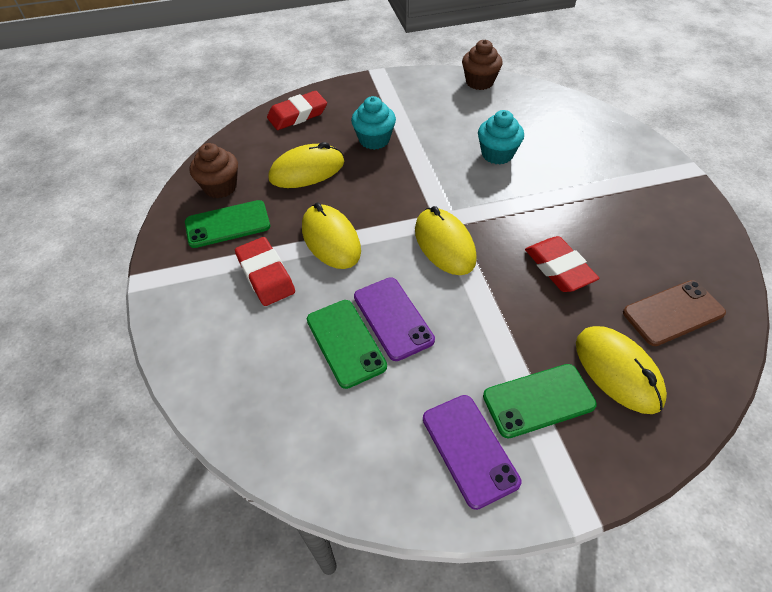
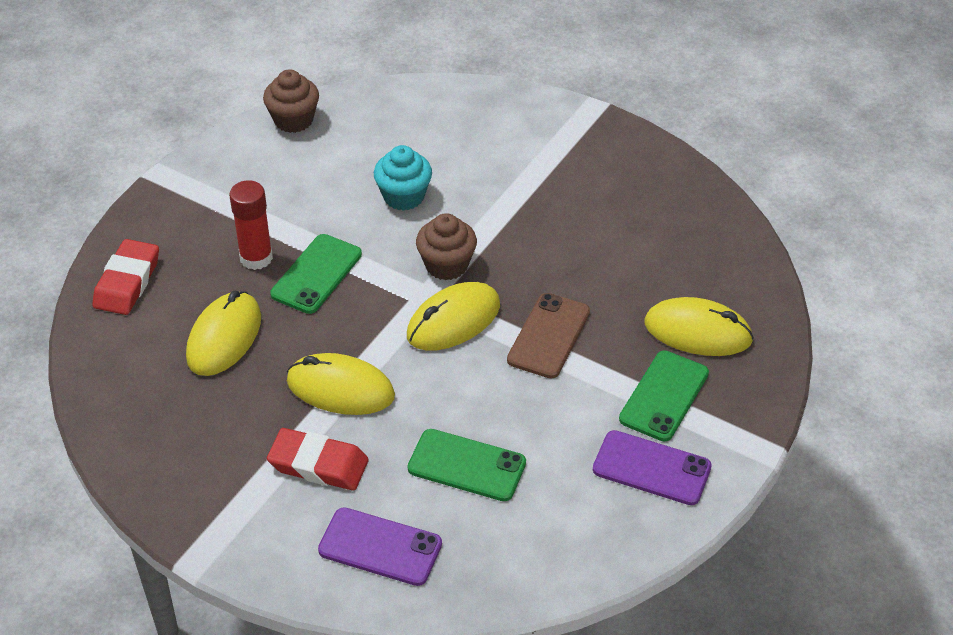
camera: 45 degrees left, 5 degrees down
green phone [185,200,270,248] -> green phone moved to [270,234,362,314]
brown cupcake [190,143,238,198] -> brown cupcake moved to [416,213,477,280]
turquoise cupcake [351,96,396,150] -> red glue stick [229,180,273,270]
purple phone [354,277,435,361] -> purple phone moved to [318,507,442,586]
yellow mouse [415,206,477,275] -> yellow mouse turned 60 degrees counterclockwise [407,282,500,351]
red eraser [525,236,599,292] -> none
brown phone [623,280,726,346] -> brown phone moved to [507,293,590,378]

